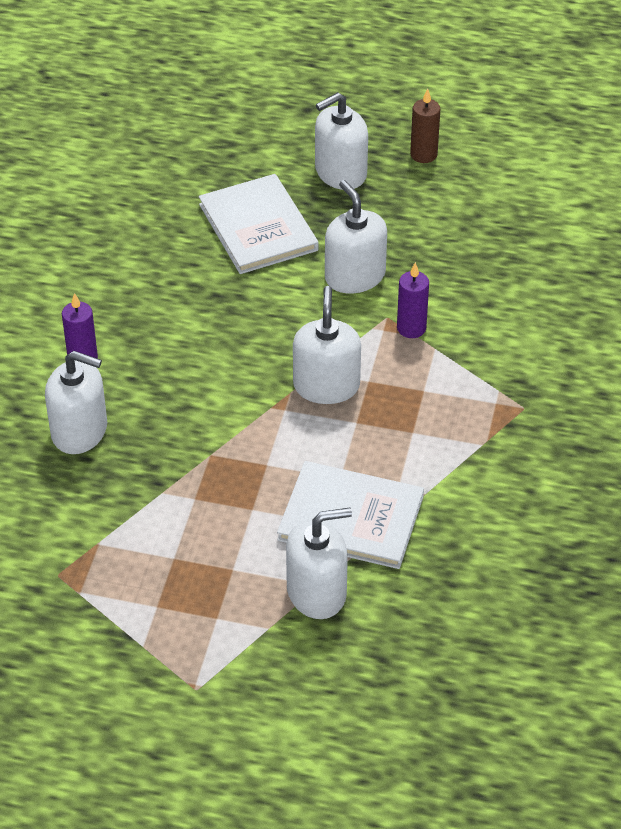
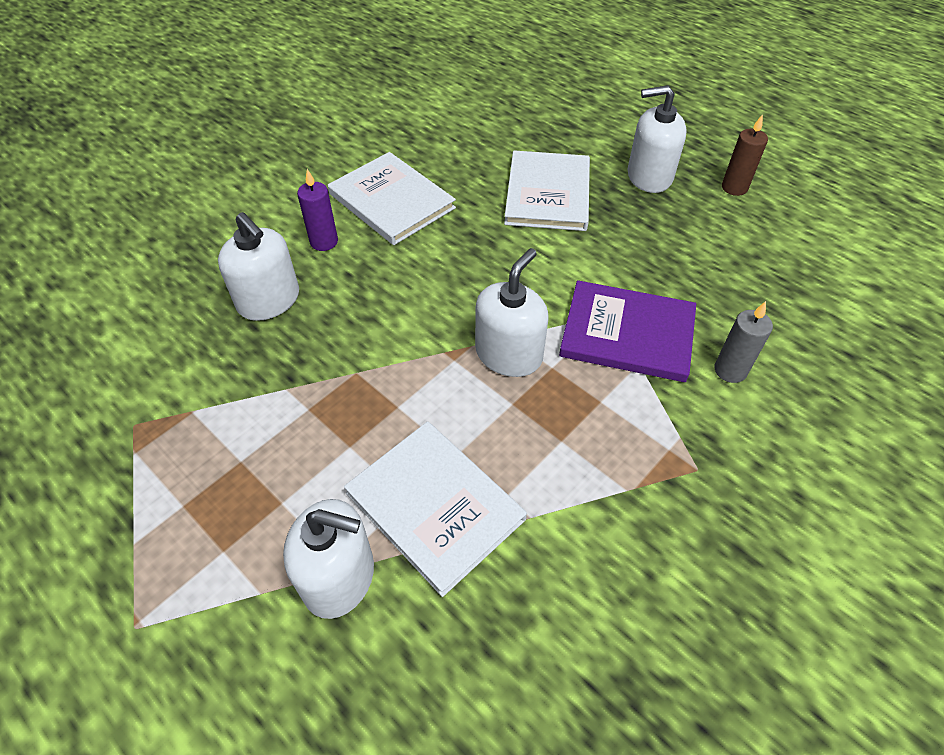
camera: 30 degrees right, 5 degrees up
white soap dispenser [325,180,387,294] -> none
purple candle [397,262,429,338] -> purple book [559,280,696,382]
none -> white book [328,152,456,245]
none -> grey candle [714,301,773,383]

